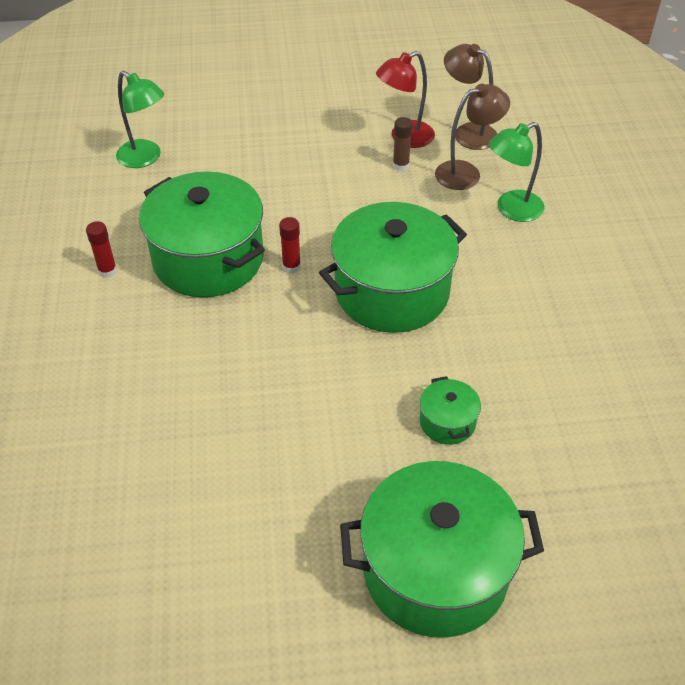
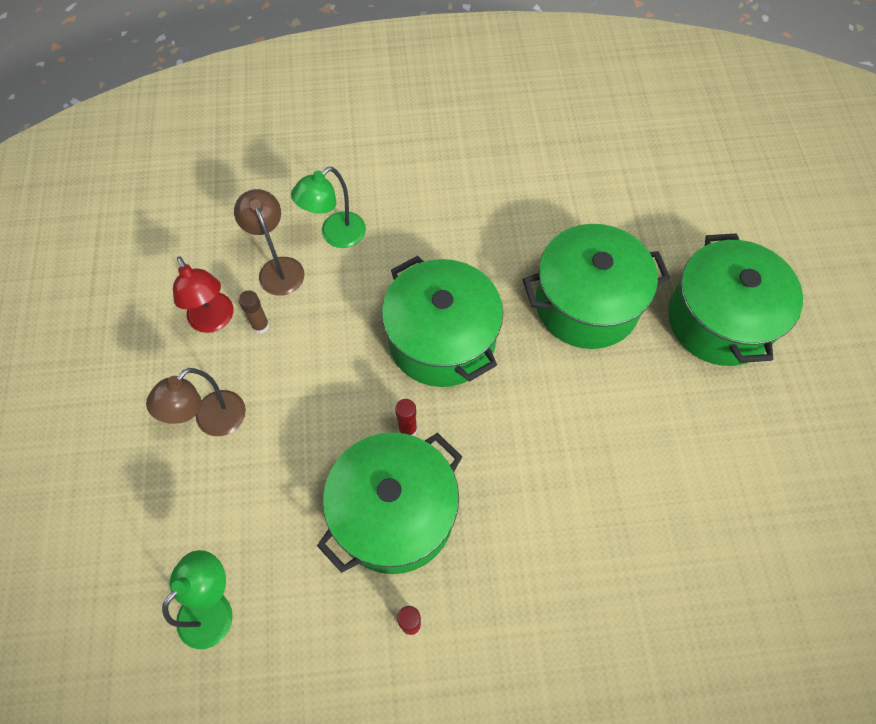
camera: 90 degrees left, 15 degrees up
green pot [420,376,481,445] -> green pot [523,224,670,349], size x2.29
brown lamp [444,44,497,150] -> brown lamp moved to [146,368,246,436]
green lamp [489,122,544,222] -> green lamp turned 75 degrees clockwise [291,167,366,248]

